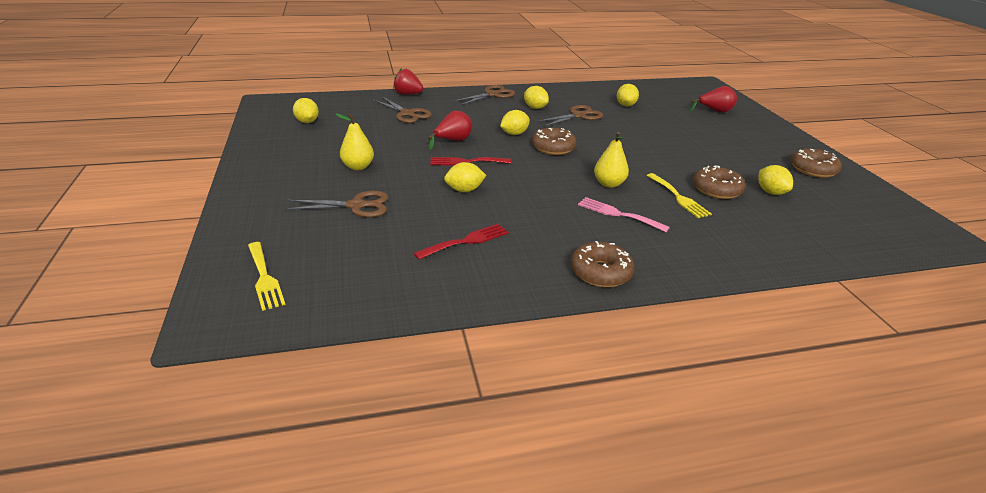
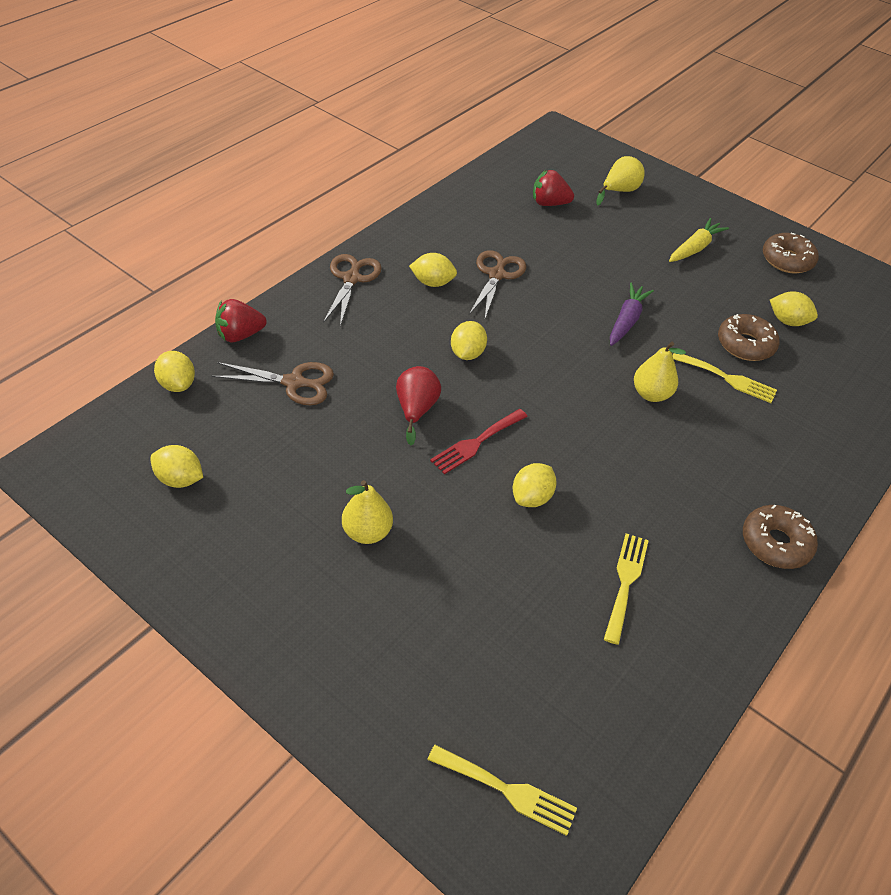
camera: 40 degrees left, 15 degrees up
brown scissors [285,191,388,218] -> none
red fork [414,224,509,260] -> yellow fork [604,534,649,645]
brown donut [532,128,577,155] -> none
pink fork [578,197,670,232] -> none
yellow lemon [617,84,639,106] -> yellow lemon moved to [154,351,195,392]
red pear [689,86,737,113] -> yellow pear [596,156,645,206]
none -> red strawberry [533,170,574,206]
none -> purple carrot [610,283,654,346]
none -> yellow carrot [669,218,729,262]

